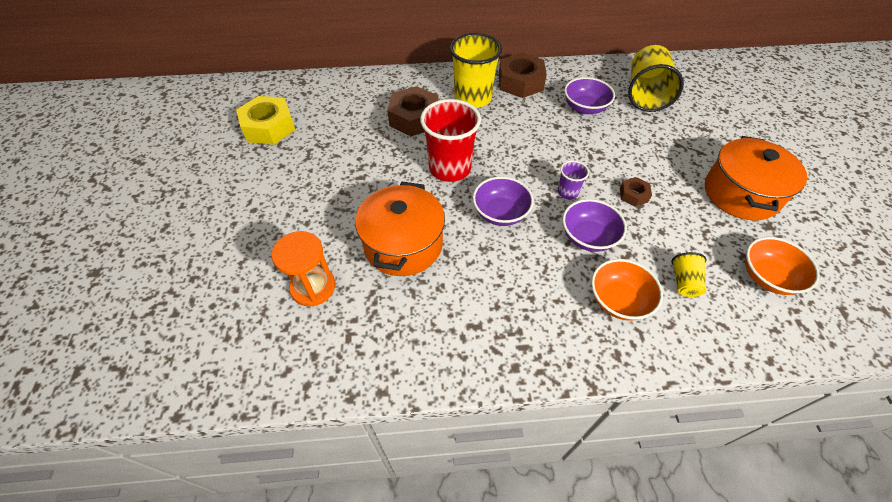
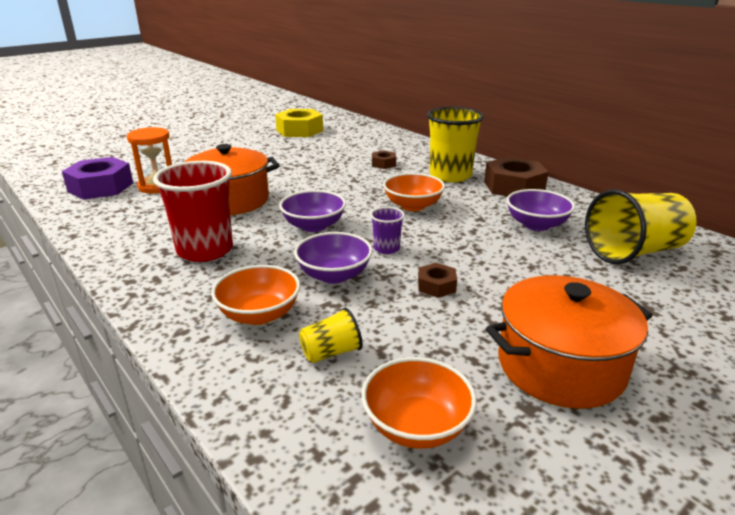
camera: 55 degrees right, 25 degrees down
brown nut [387,86,439,136] -> brown nut [372,150,396,169], size x0.50
red cup [420,99,481,182] -> red cup moved to [153,161,233,262]
none -> purple nut [62,157,133,200]
none -> orange bowl [383,173,445,211]

